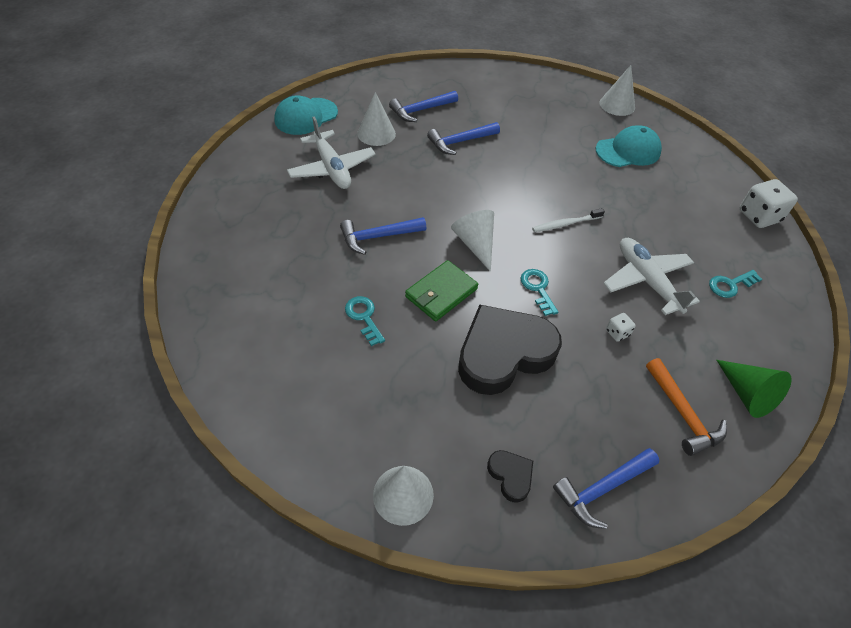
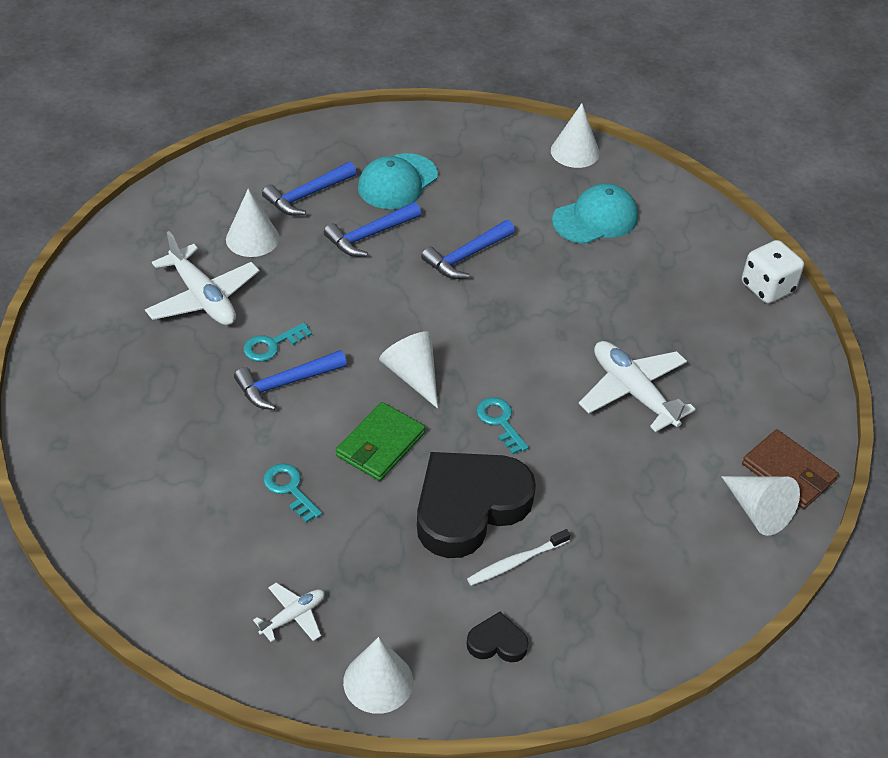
camera: 10 degrees left, 5 degrees down
turquoise cap [274,95,338,135] -> turquoise cap moved to [358,153,438,209]
black heart [487,450,533,503] -> black heart turned 45 degrees counterclockwise [467,612,528,662]
white toothbrush [532,208,605,232] -> white toothbrush moved to [467,529,570,586]
blue hammer [553,448,659,529] -> blue hammer moved to [421,220,515,279]
white dice [606,313,636,342] -> none
orange hammer [646,358,727,456] -> none
turquoise key [709,270,762,298] -> turquoise key moved to [243,323,312,362]
green cone [717,360,792,418] -> white cone [721,476,800,536]
none -> white plane [253,583,324,642]
none -> brown wallet [742,429,839,509]

